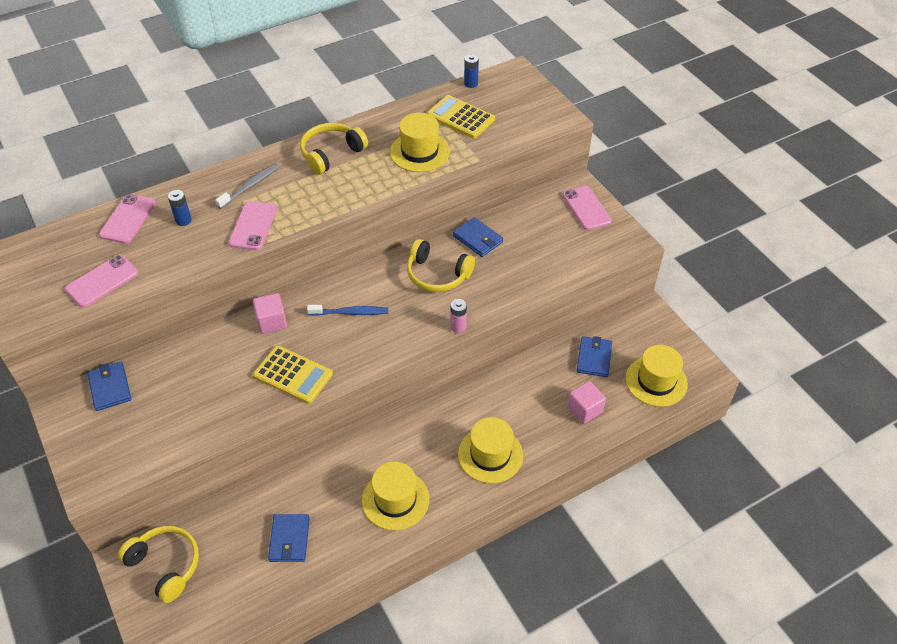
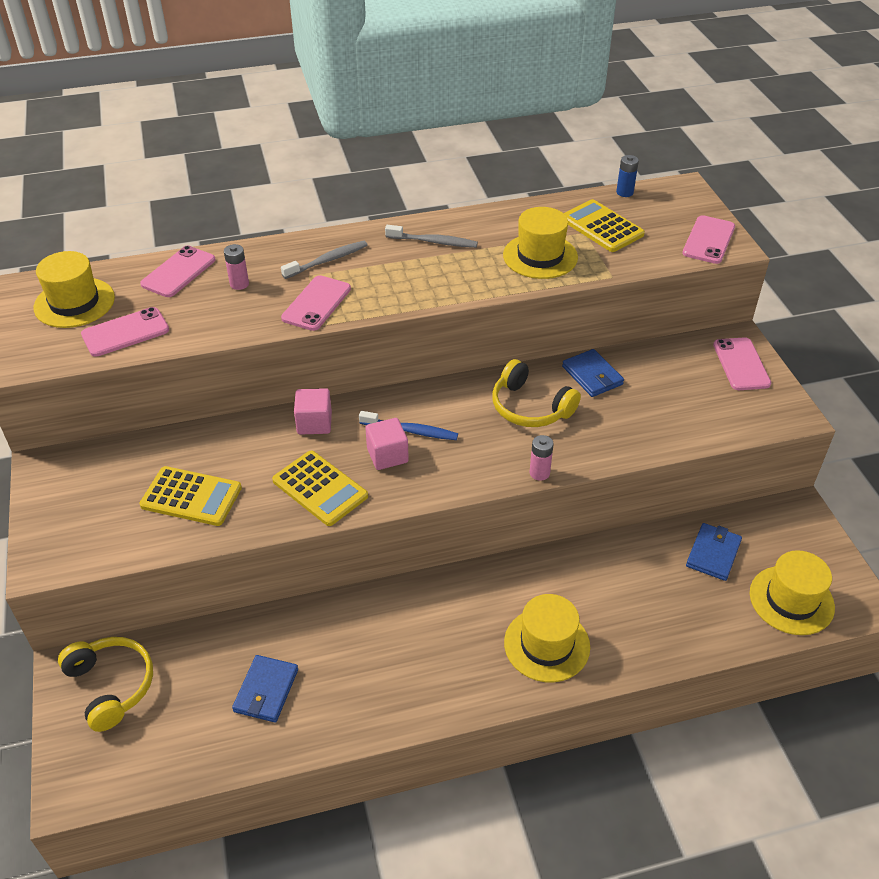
camera: 15 degrees right, 5 degrees down
blue wallet [87,362,131,411] -> none
blue battery [168,190,192,226] -> pink battery [224,244,249,290]
yellow headphones [300,123,368,175] -> grey toothbrush [385,225,478,248]
yellow hat [362,462,429,531] -> yellow hat moved to [33,251,115,328]
pink cube [567,381,606,424] -> pink cube moved to [365,418,409,470]
none -> yellow calculator [139,466,242,526]
none -> pink phone [682,215,735,264]

